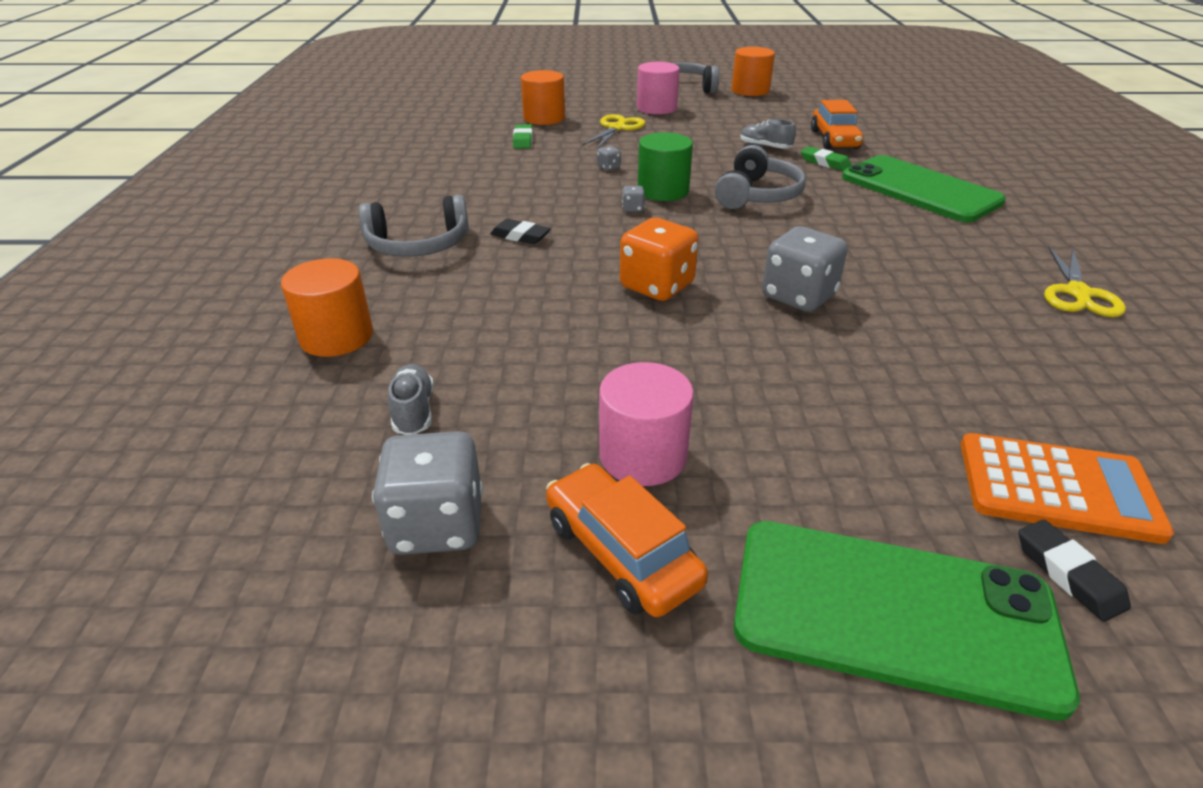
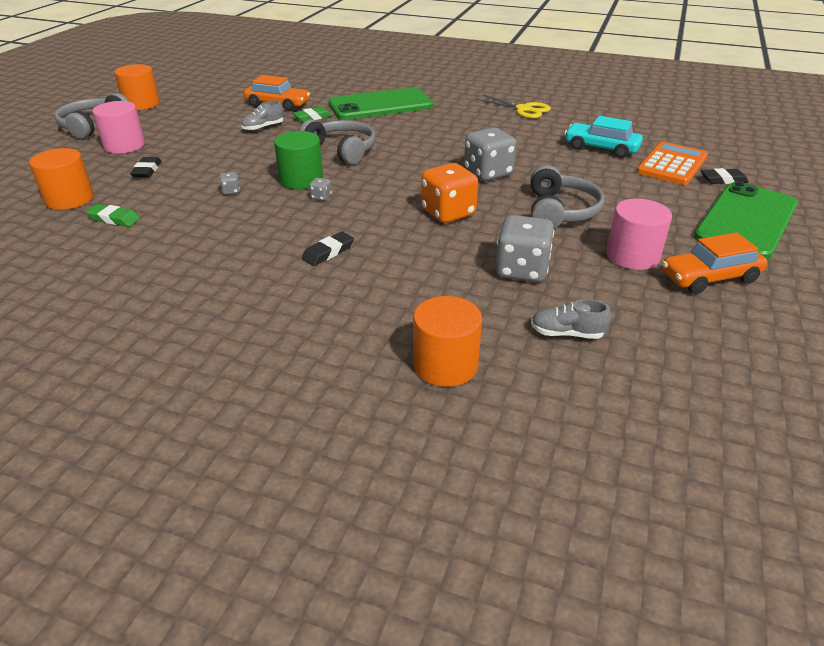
camera: 70 degrees left, 0 degrees up
grey headphones [359,195,469,257] -> grey headphones moved to [531,165,605,228]
grey dice [372,431,483,555] -> grey dice moved to [495,215,554,282]
yellow scissors [583,114,645,149] -> black eraser [130,157,162,178]
none -> turquoise car [564,116,643,158]

